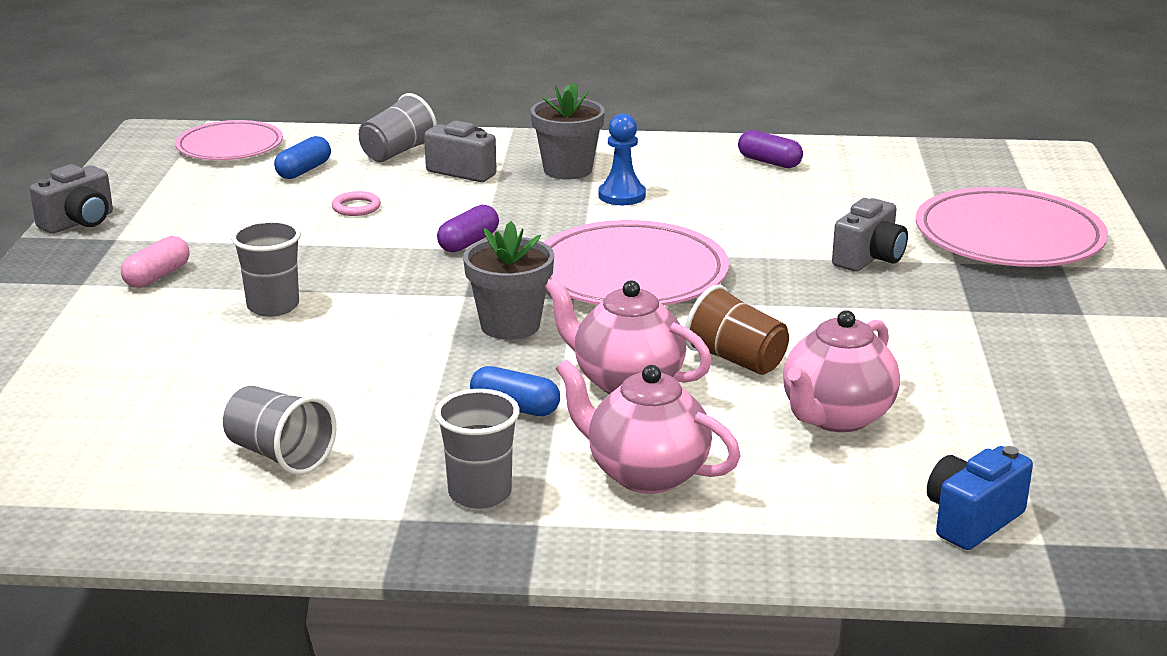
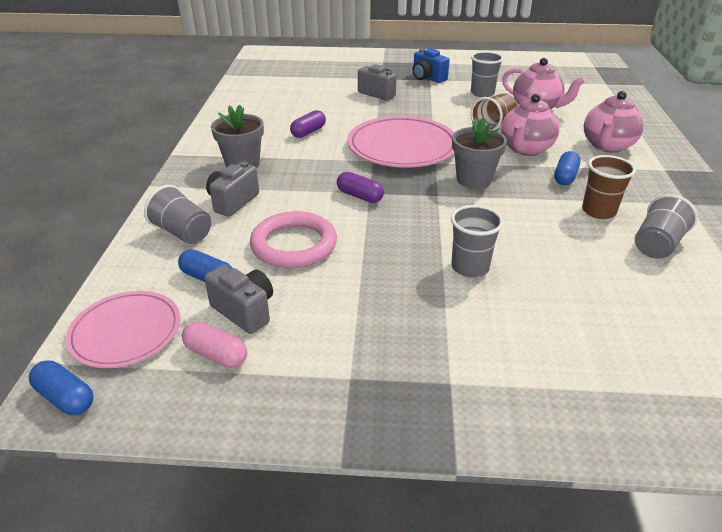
camera: 90 degrees left, 10 degrees up
grey camera [30,164,113,234] -> grey camera moved to [204,265,273,334]
pink capsule [121,236,189,288] -> pink capsule moved to [182,321,247,368]
pink ring [332,191,381,216] -> pink ring [250,211,337,268], size x2.24
grey cup [435,389,520,509] -> grey cup moved to [471,51,503,97]
blue pawn [598,113,646,205] -> none
purple capsule [738,130,803,168] -> purple capsule moved to [290,110,326,138]
pink plate [916,187,1108,267] -> none
blue camera [927,446,1033,550] -> blue camera moved to [412,48,450,83]
none -> blue capsule [29,360,94,415]
none -> brown cup [582,155,636,219]

